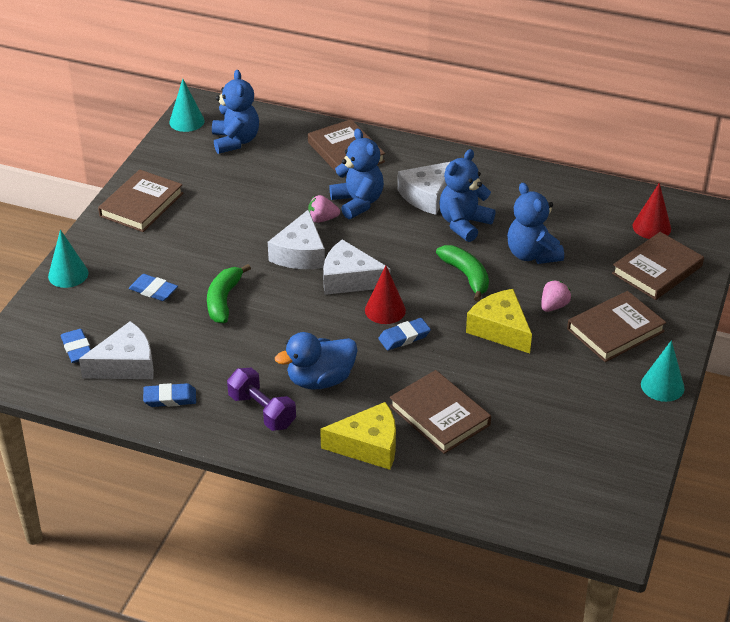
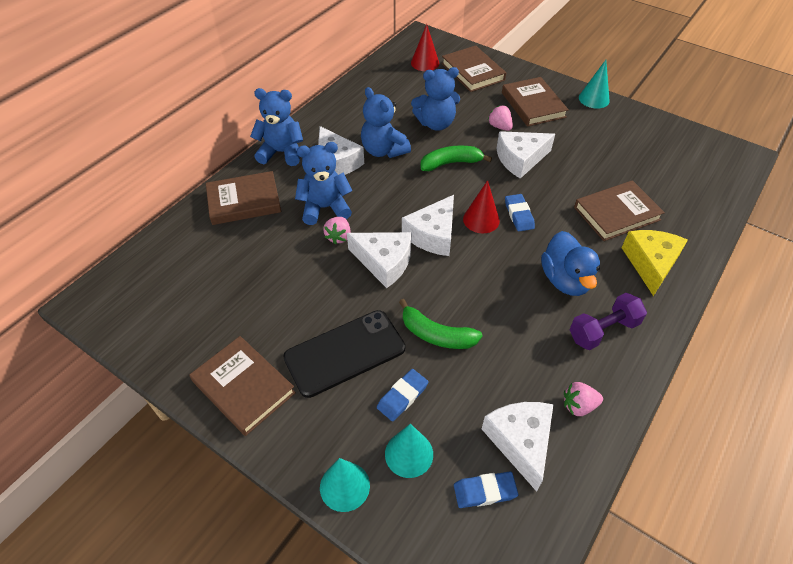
camera: 75 degrees left, 10 degrees up
blue eraser [143,383,196,407] -> pink strawberry [564,382,603,416]
turquoise cone [169,79,205,132] -> turquoise cone moved to [385,424,433,478]
blue teddy bear [212,70,259,154] -> blue teddy bear moved to [250,88,303,166]
yellow cheese [466,289,532,353] -> white cheese [496,131,555,179]
none -> black phone [283,310,405,398]

